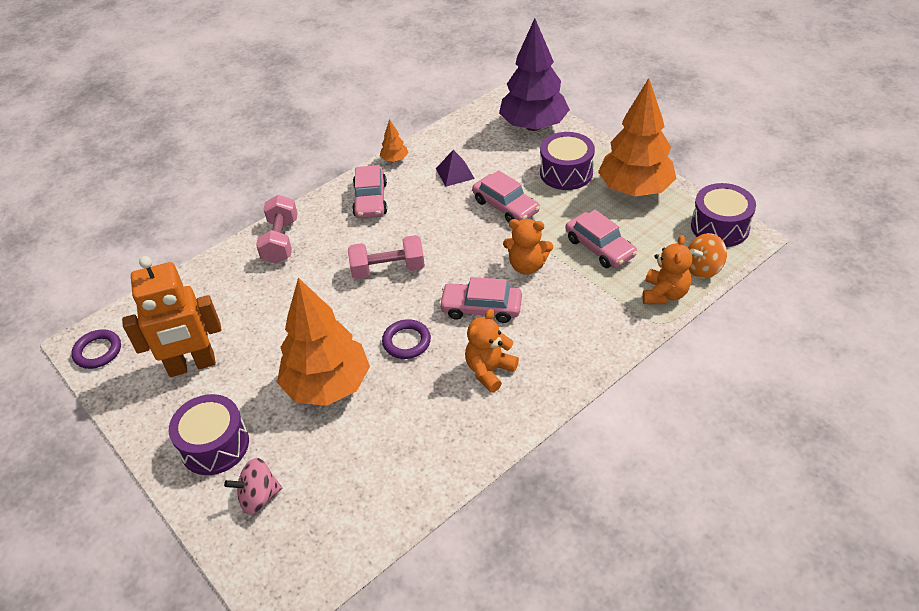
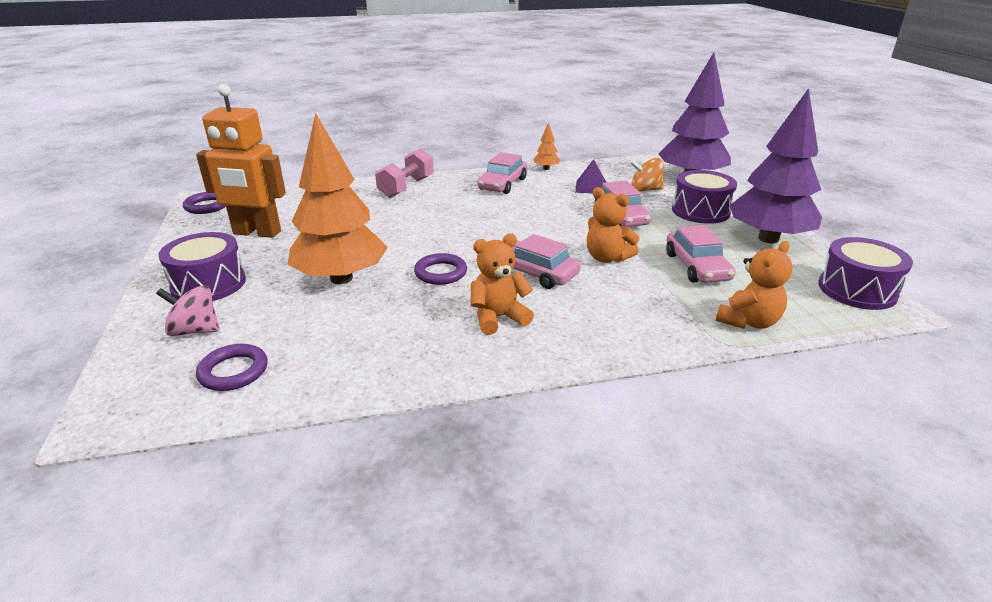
camera: 25 degrees right, 15 degrees down
pink dumbbell [348,235,425,279] -> none
orange tree [598,78,677,196] -> purple tree [729,88,822,243]
orange spinning top [688,233,727,279] -> orange spinning top moved to [630,158,664,192]
none -> purple ring [196,344,268,391]

